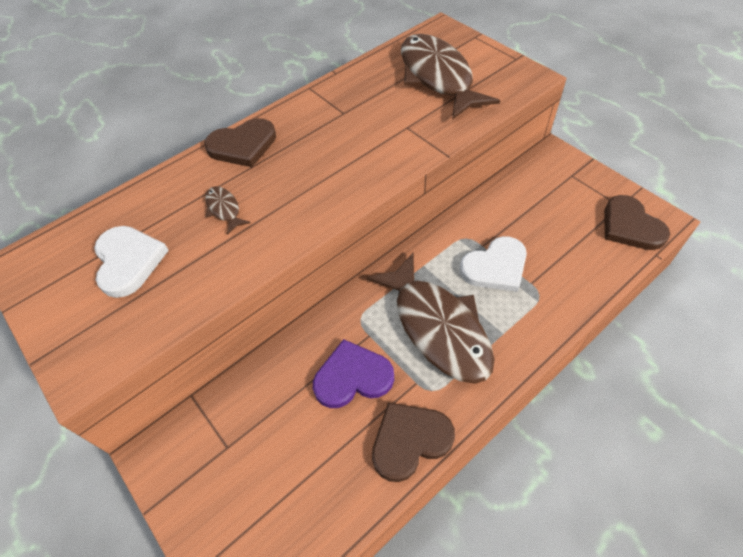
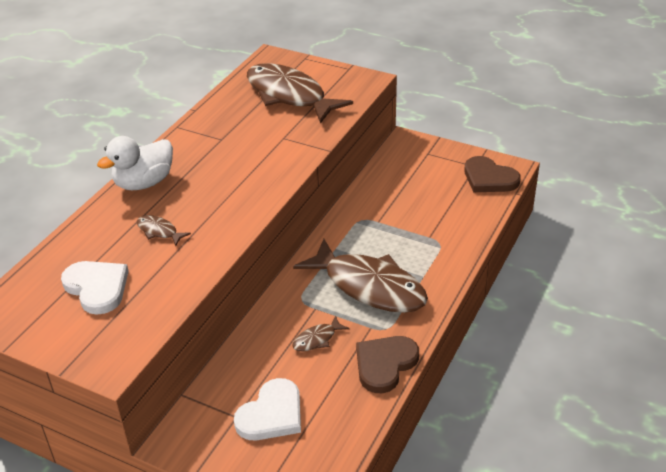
camera: 25 degrees left, 15 degrees down
brown heart [204,118,276,167] -> white duck [97,136,173,190]
purple heart [313,339,394,408] -> brown fish [292,316,349,352]
white heart [460,236,527,292] -> white heart moved to [234,378,301,440]

